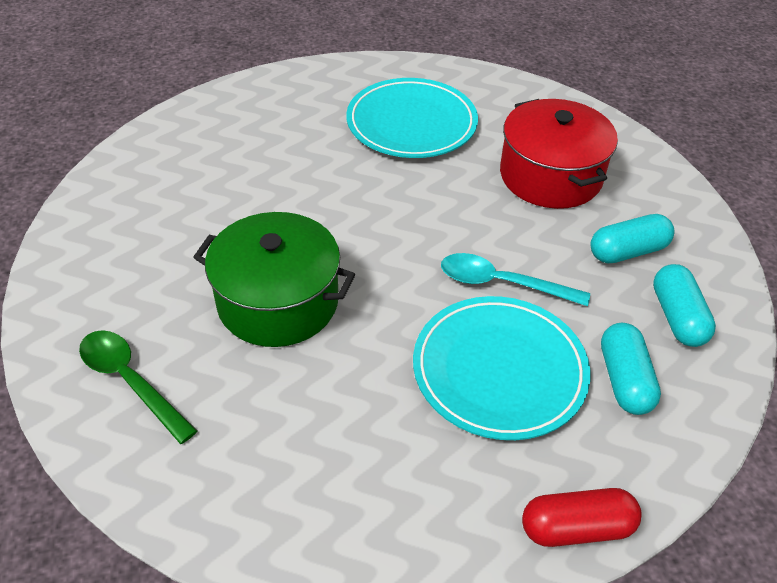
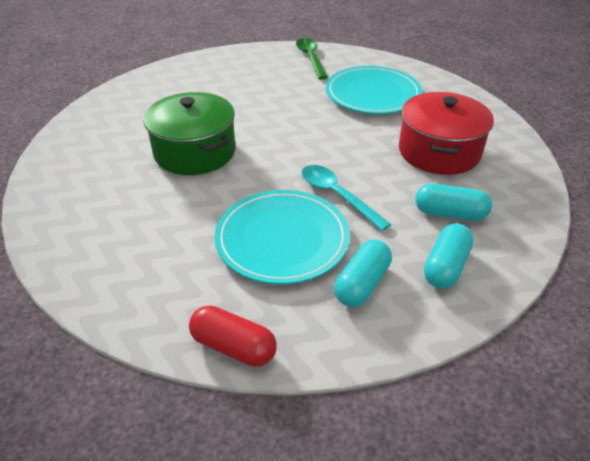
camera: 35 degrees right, 5 degrees down
green spoon [79,330,197,444] -> green spoon moved to [296,38,328,79]

